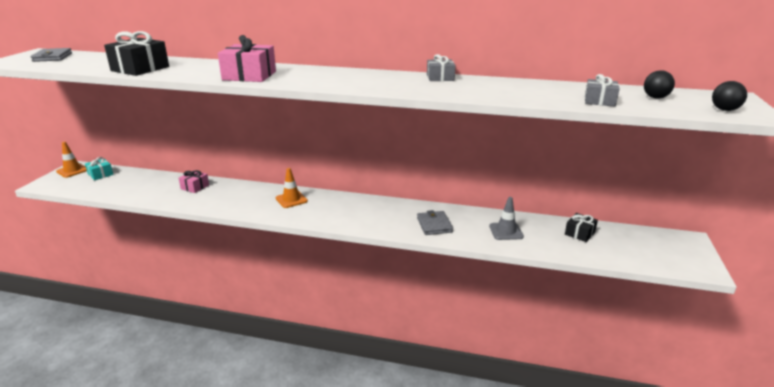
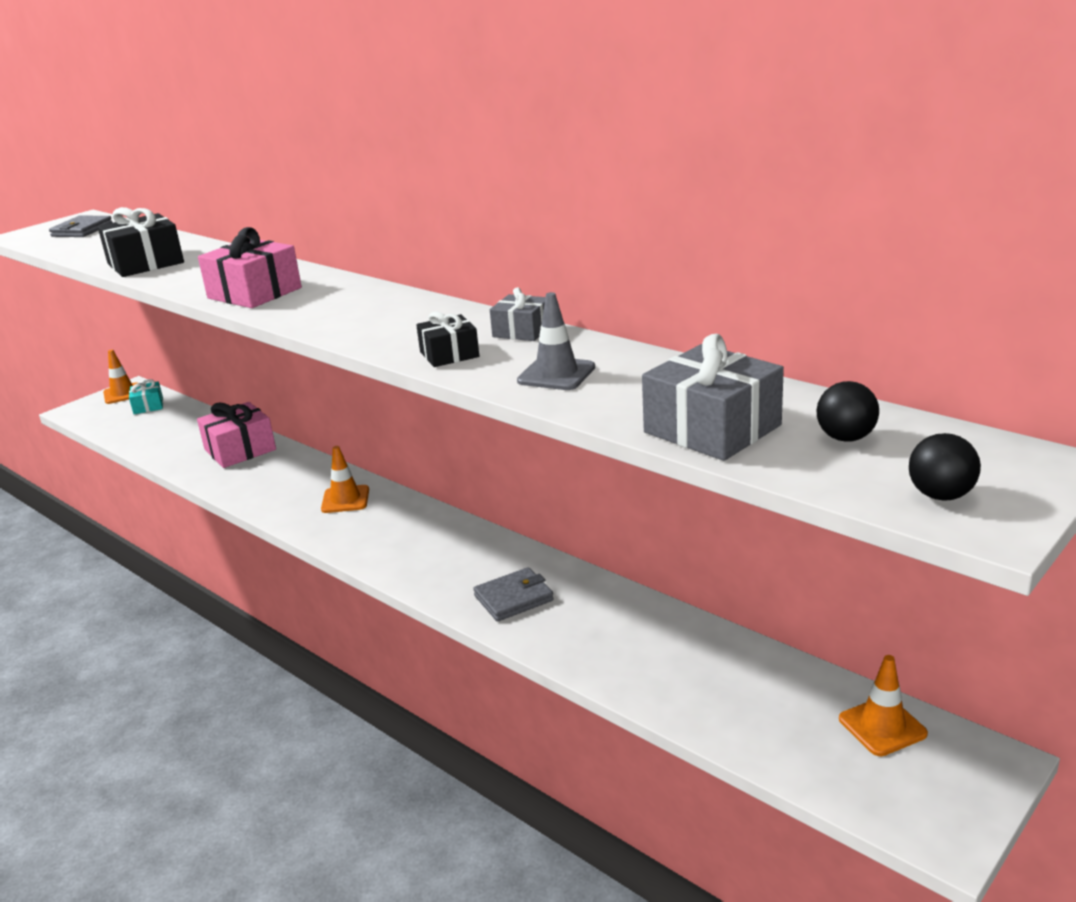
camera: 30 degrees right, 0 degrees up
pink gift [179,170,209,193] -> pink gift [197,402,276,468], size x1.72
grey wallet [417,210,453,235] -> grey wallet turned 45 degrees clockwise [473,567,554,622]
grey traffic cone [489,197,524,240] -> grey traffic cone moved to [517,292,595,390]
black gift [565,213,598,242] -> black gift moved to [416,311,479,367]
grey gift [585,74,619,107] -> grey gift [642,334,784,461], size x1.72
none -> orange traffic cone [839,655,928,756]

